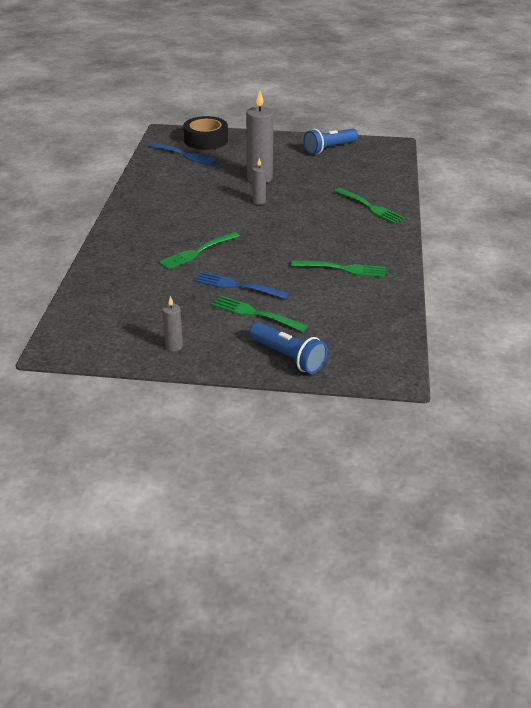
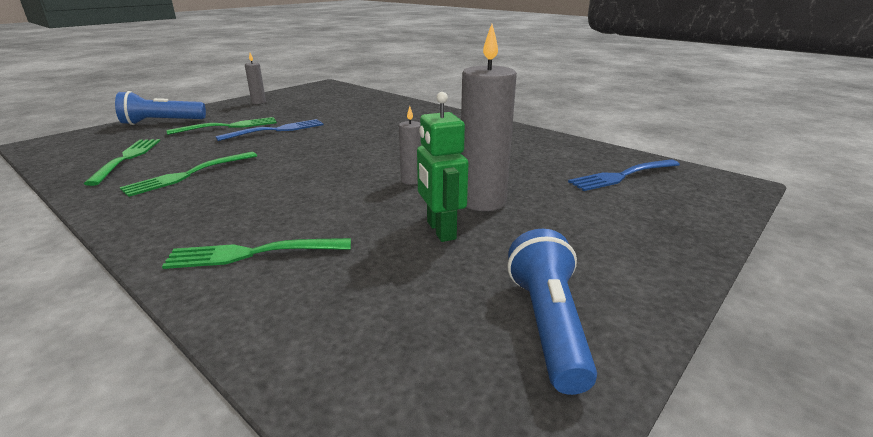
camera: 125 degrees right, 10 degrees down
green fork [159,232,240,270] -> green fork moved to [84,139,160,186]
black tape [183,116,228,150] -> none
none -> green robot [417,92,468,242]

